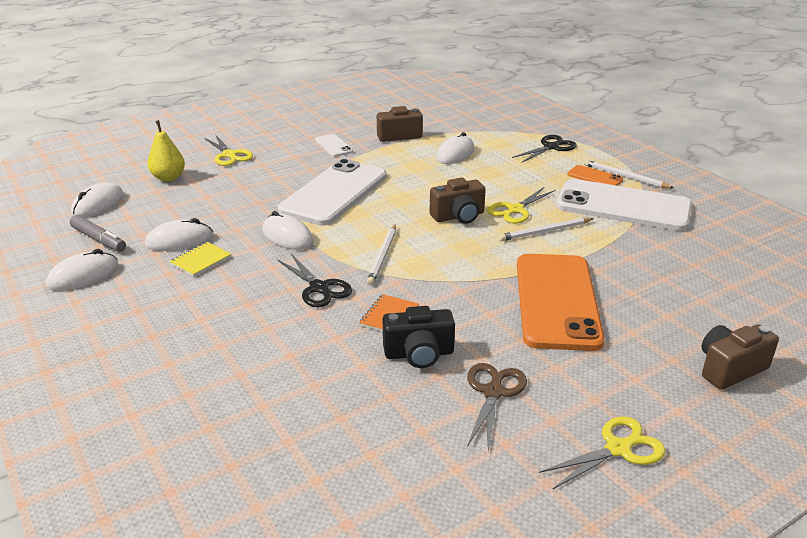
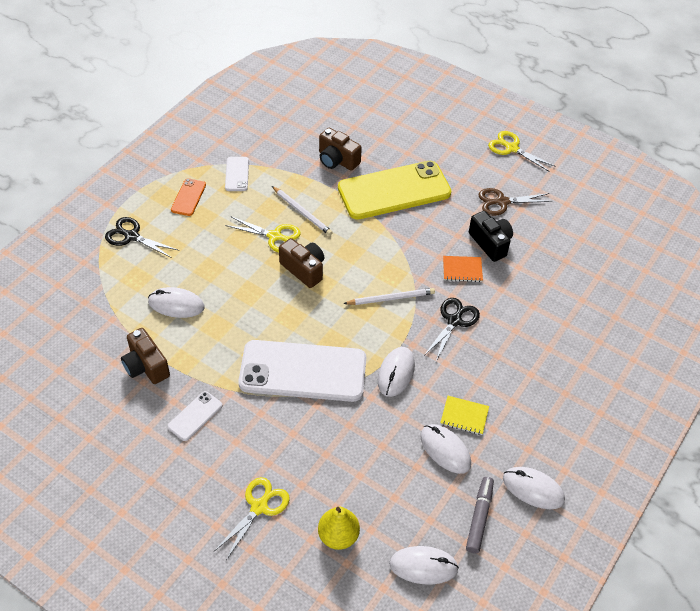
camera: 115 degrees left, 20 degrees up
orange phone [517,254,605,351] -> yellow phone [338,161,451,220]
white phone [556,179,692,231] -> white phone [225,157,249,191], size x0.43
white pencil [584,160,674,188] -> none
brown camera [702,324,779,390] -> brown camera moved to [319,128,362,171]

